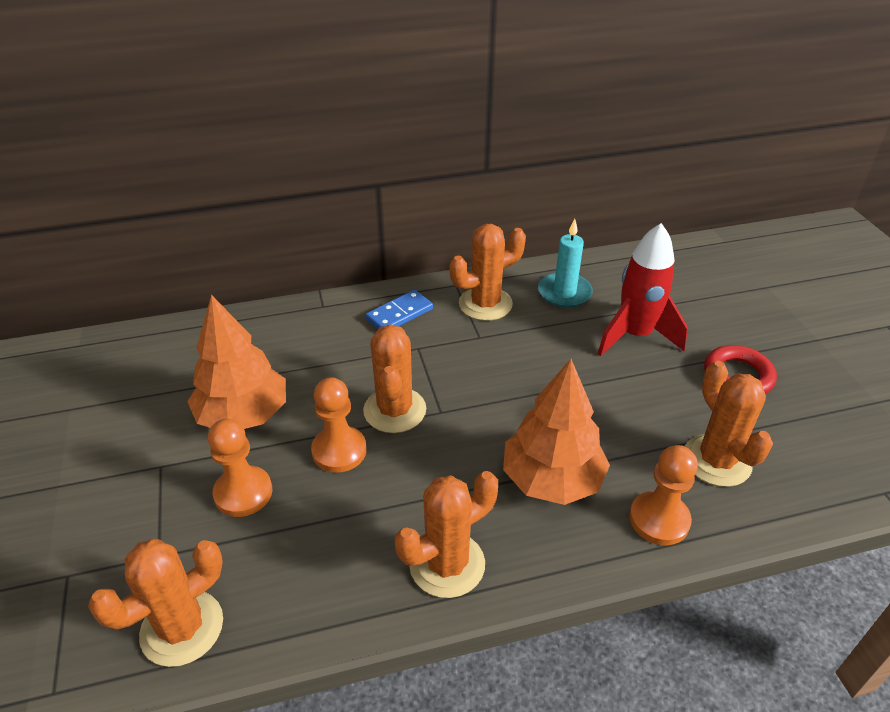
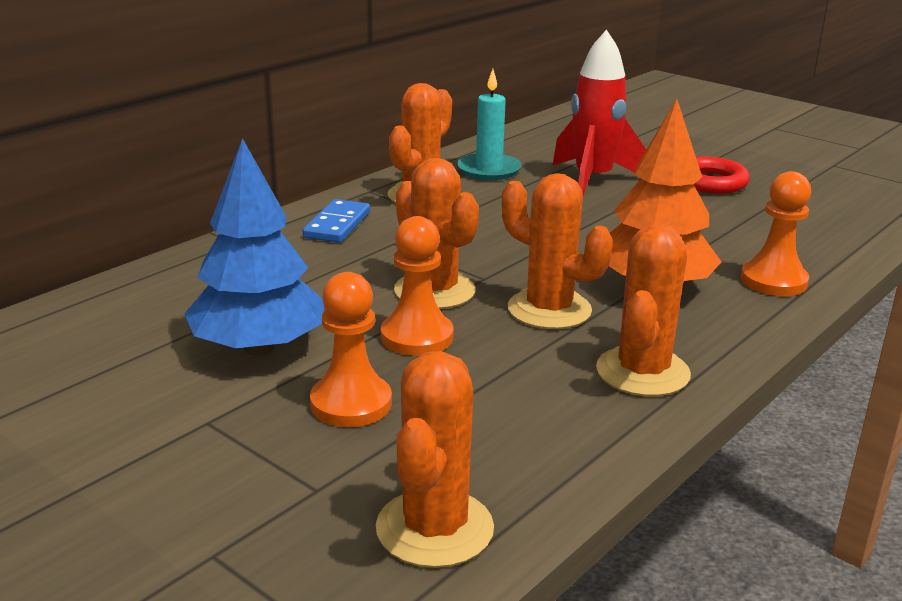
camera: 35 degrees left, 15 degrees down
orange tree [187,295,286,429] -> blue tree [184,138,324,355]
orange cactus [685,361,773,487] -> orange cactus moved to [502,173,613,329]

